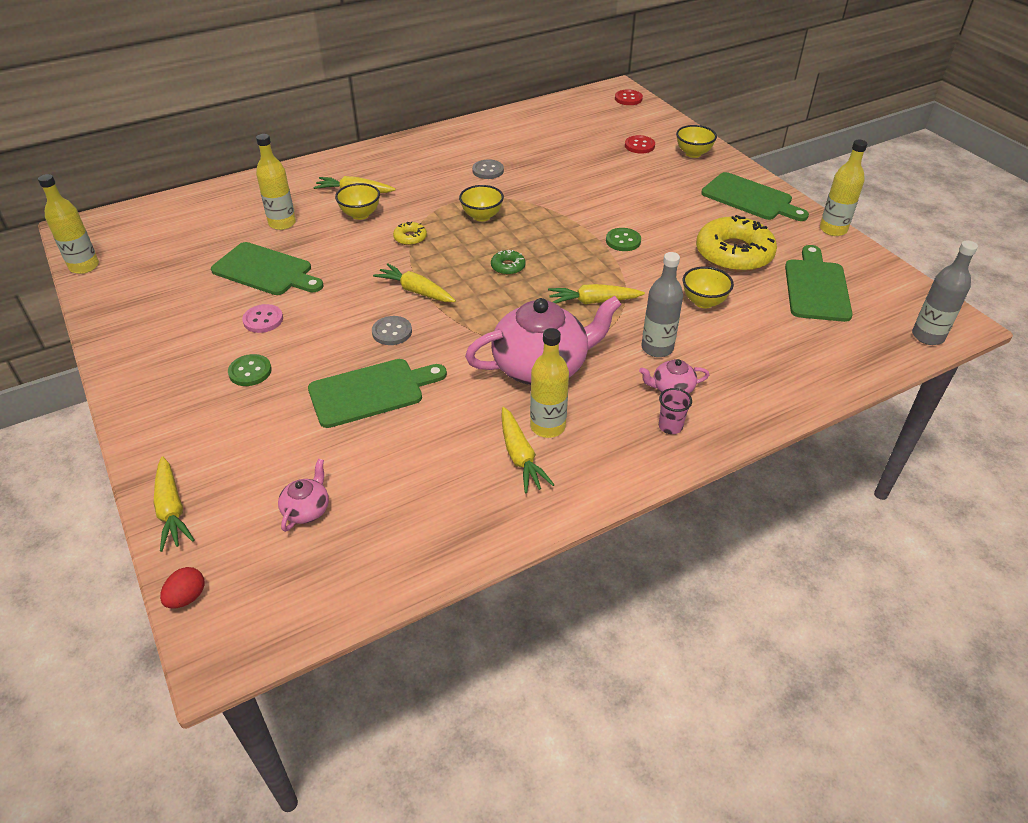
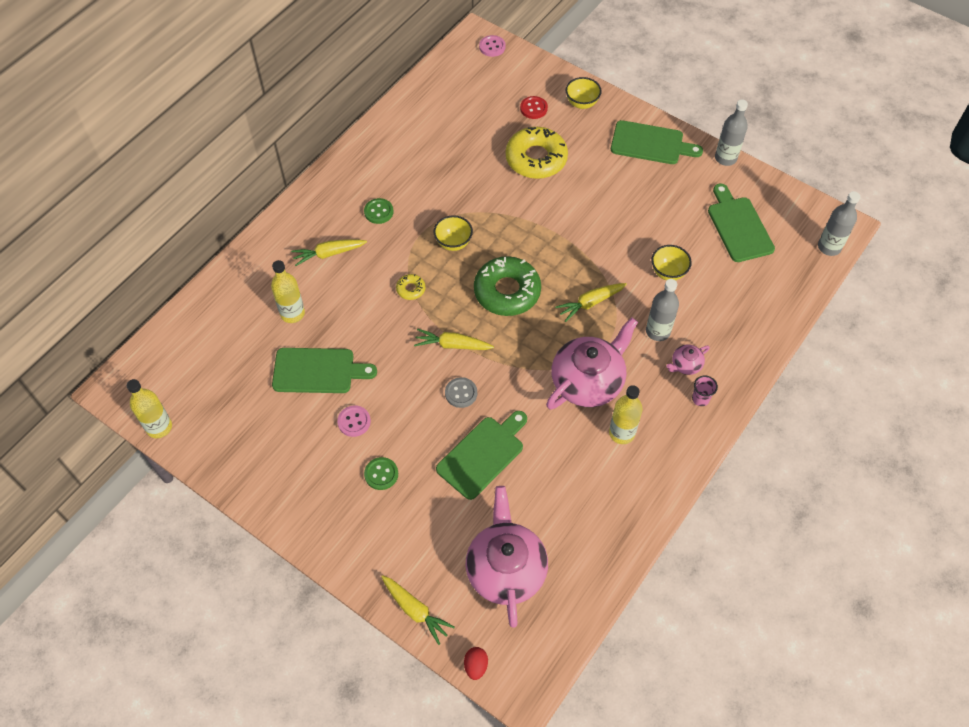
camera: 25 degrees left, 15 degrees up
pink teapot [278,459,329,532] -> pink teapot [466,486,548,628], size x2.27
yellow bowl [335,183,380,220] -> none
grey button [472,160,504,179] -> none
green donut [491,250,526,275] -> green donut [474,256,541,316], size x2.29
yellow carrot [501,407,555,493] -> none
green button [606,228,641,251] -> green button moved to [364,198,394,224]
red button [615,90,643,105] -> pink button [479,35,506,57]
yellow donut [696,215,777,272] -> yellow donut moved to [506,127,568,179]
yellow bottle [820,140,867,236] -> grey bottle [715,100,748,166]

